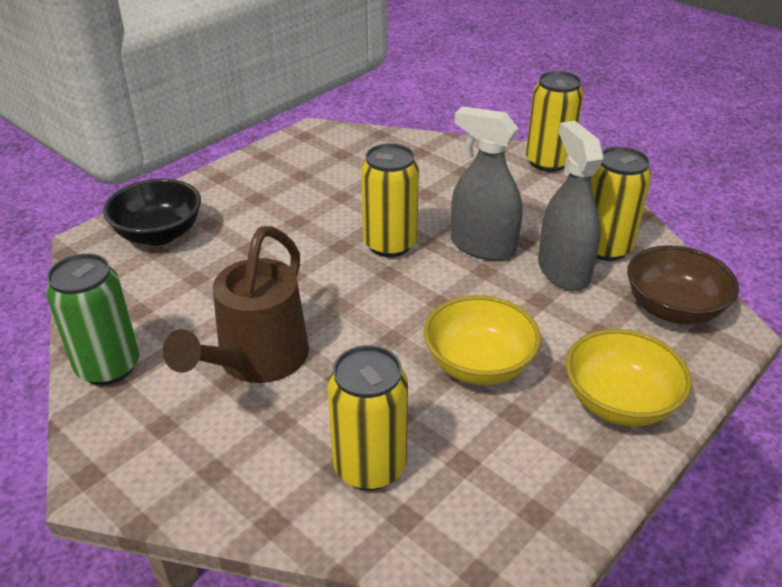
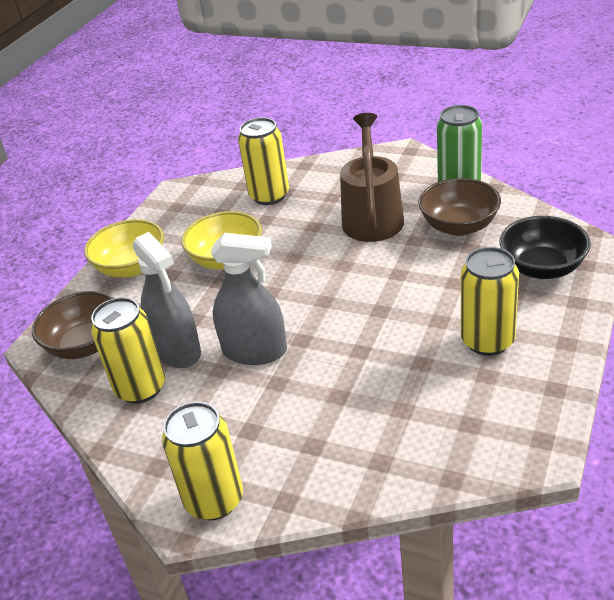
camera: 165 degrees right, 0 degrees up
yellow can [361,143,419,257] -> yellow can moved to [461,247,519,356]
none -> brown bowl [418,178,501,236]

